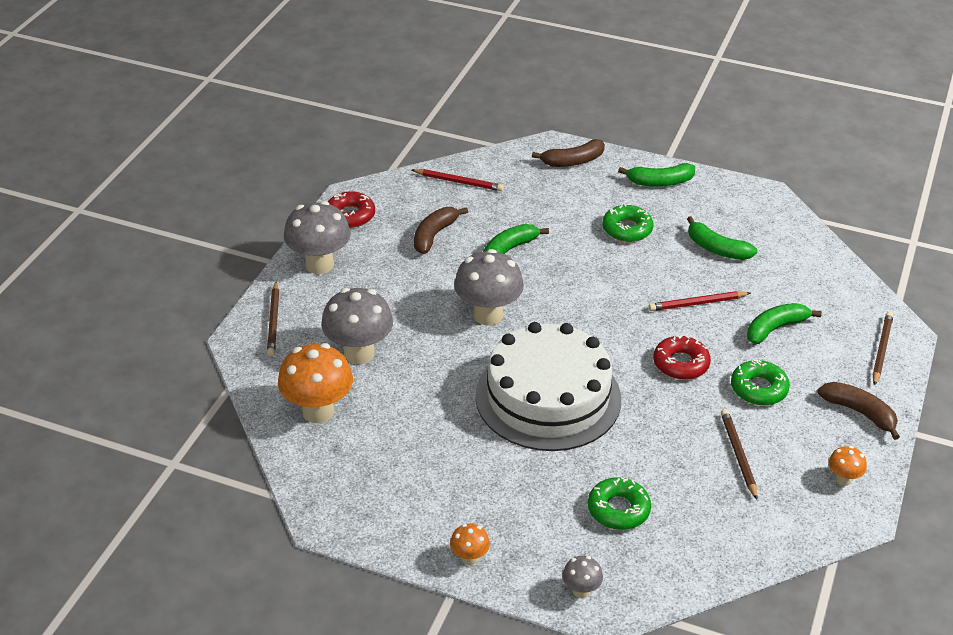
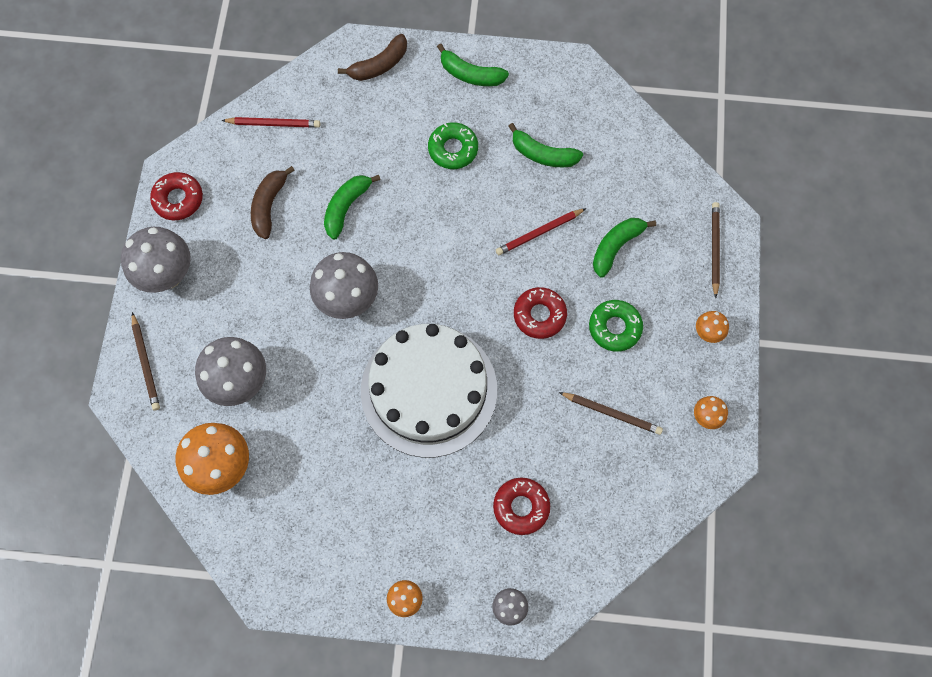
camera: 15 degrees left, 30 degrees up
green donut [588,477,651,530] -> red donut [493,477,550,535]
green banana [618,163,695,187] -> green banana turned 45 degrees clockwise [437,44,509,86]
brown pencil [721,409,757,500] -> brown pencil turned 135 degrees clockwise [559,392,663,435]
brown banana [817,382,900,440] -> orange mushroom [696,311,729,343]

